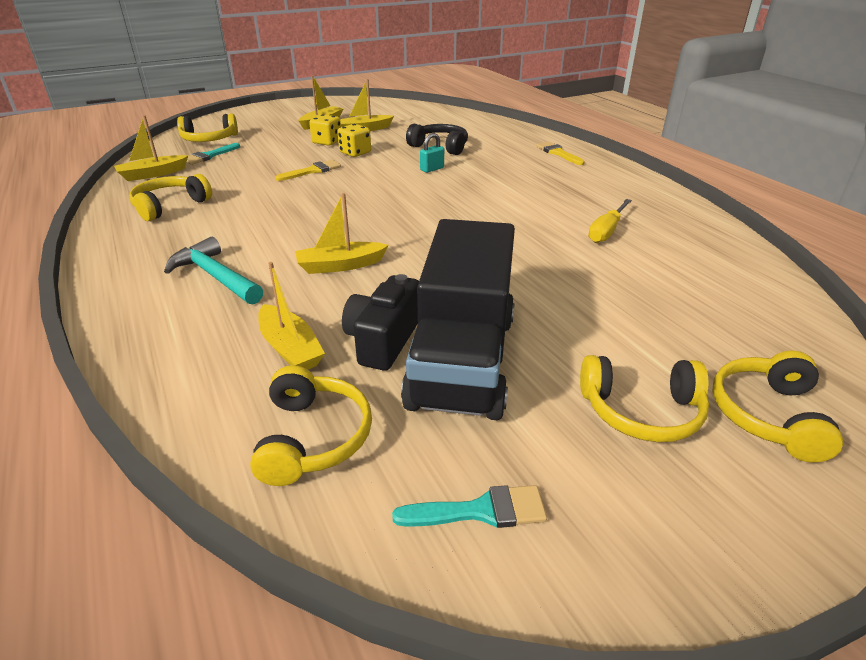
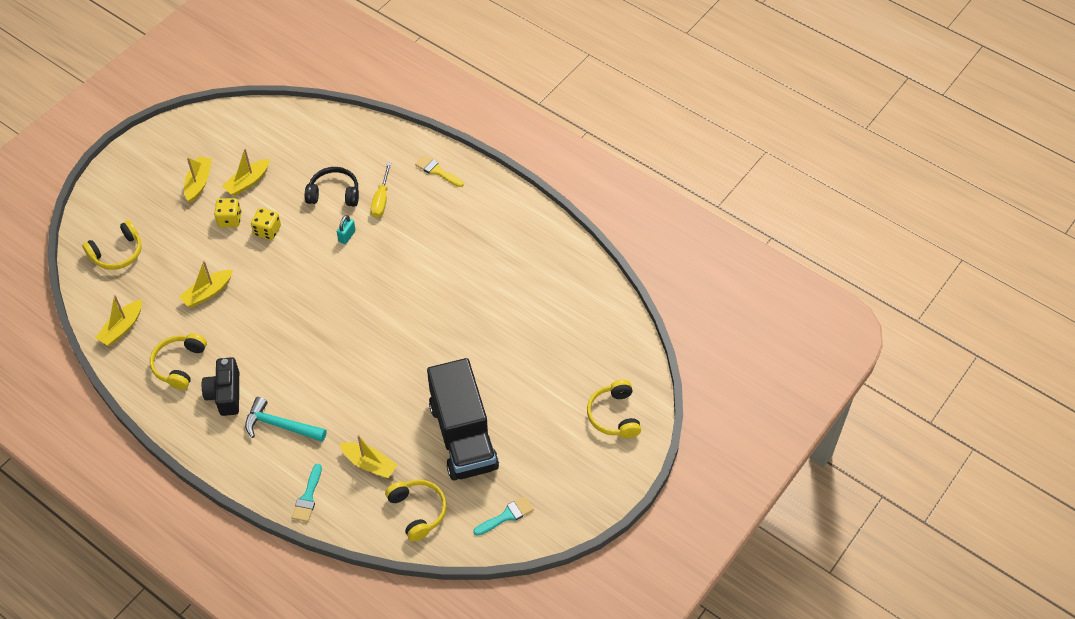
camera: 25 degrees left, 20 degrees up
turquoise brush [186,143,240,165] -> turquoise brush moved to [292,464,322,522]
yellow brush [275,160,341,181] -> none
yellow boat [295,193,389,274] -> yellow boat moved to [179,261,233,307]
black camera [342,274,419,371] -> black camera moved to [202,357,239,416]
yellow headphones [580,355,709,442] -> none
yellow screwdriver [588,199,632,243] -> yellow screwdriver moved to [371,162,391,218]

